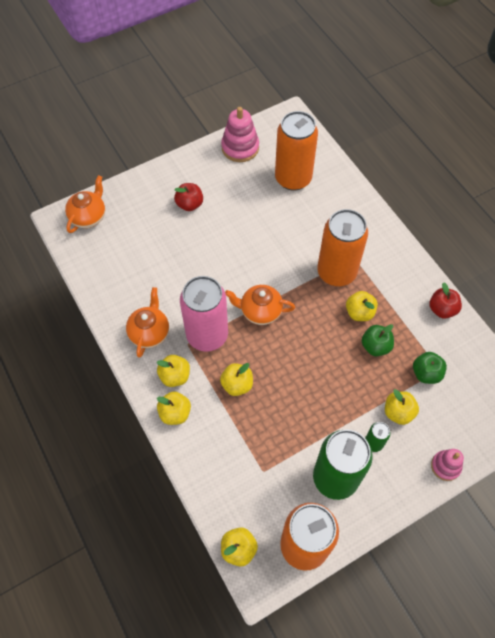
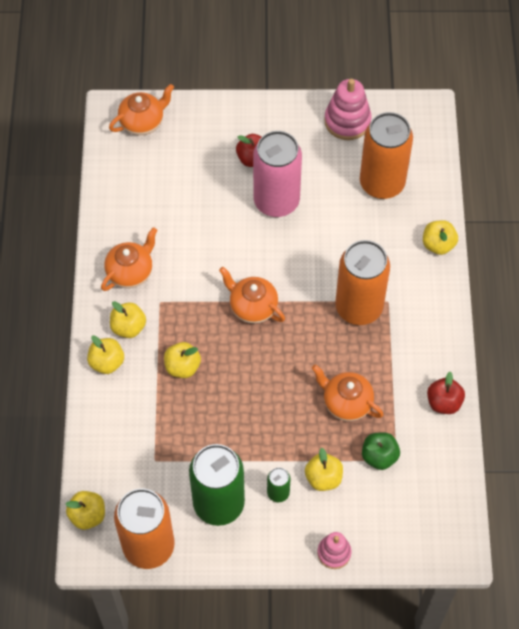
camera: 30 degrees right, 0 degrees up
pink can [180,276,228,352] -> pink can moved to [253,131,302,217]
yellow apple [346,291,378,321] -> yellow apple moved to [423,220,458,255]
green apple [362,324,394,356] -> orange teapot [312,364,384,421]

